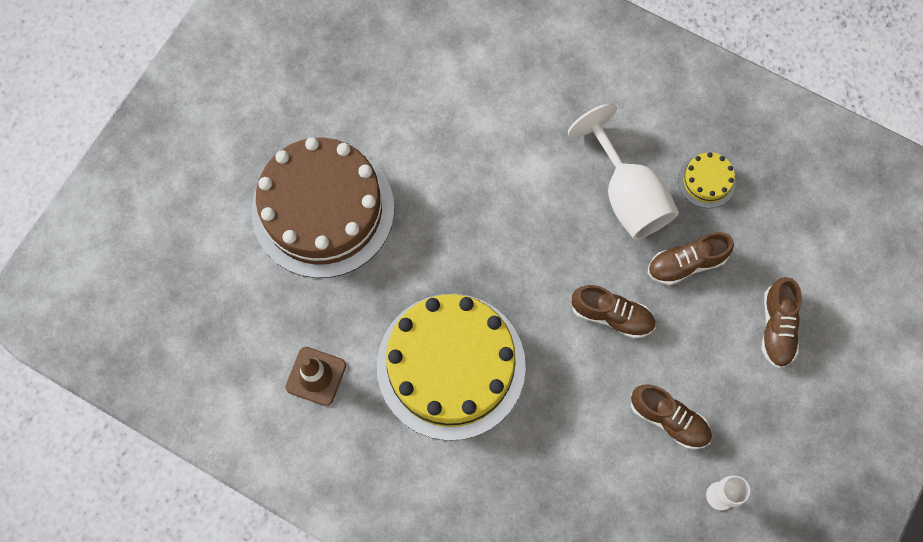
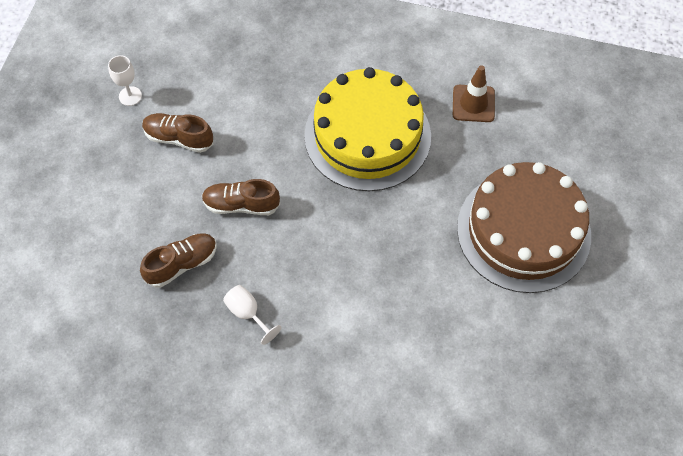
camera: 165 degrees right, 10 degrees down
white goblet [568,103,679,239] -> white goblet [223,285,282,345], size x0.48
yellow cake [678,152,736,208] -> none
brown shoe [762,277,802,368] -> none

